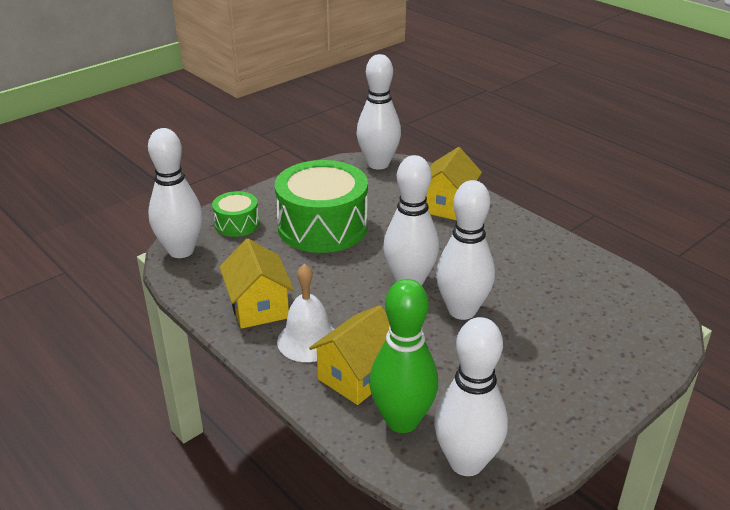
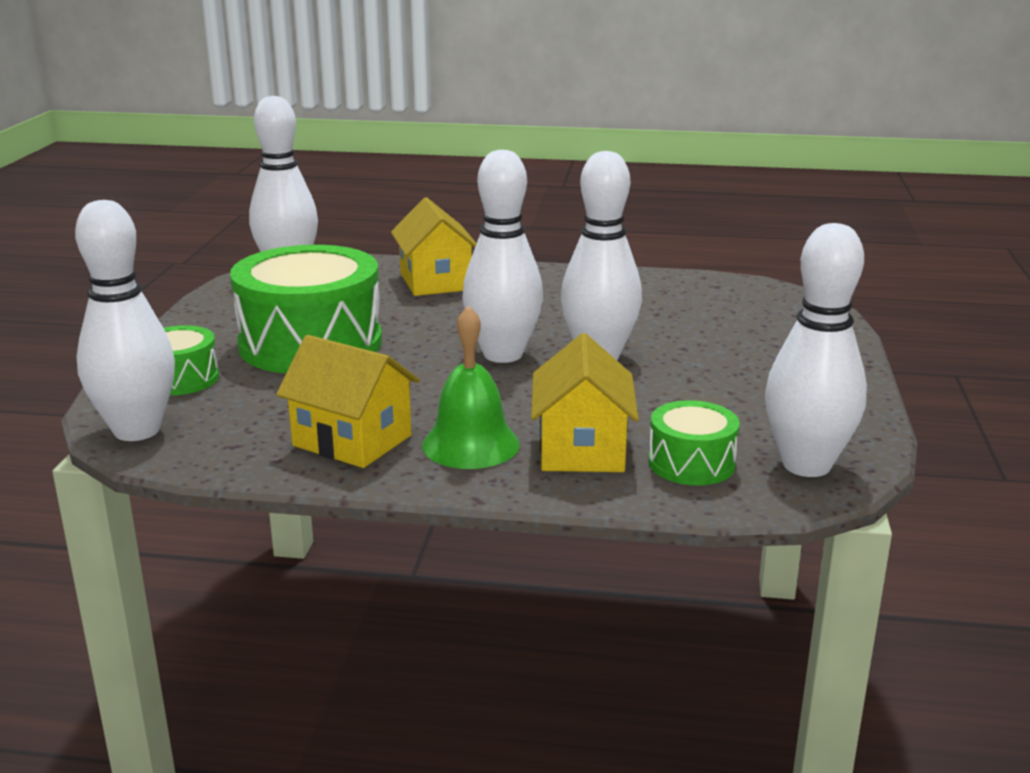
camera: 40 degrees left, 10 degrees down
white bell [277,264,334,362] -> green bell [422,306,520,469]
green bowling pin [369,279,438,433] -> green drum [648,400,740,485]

